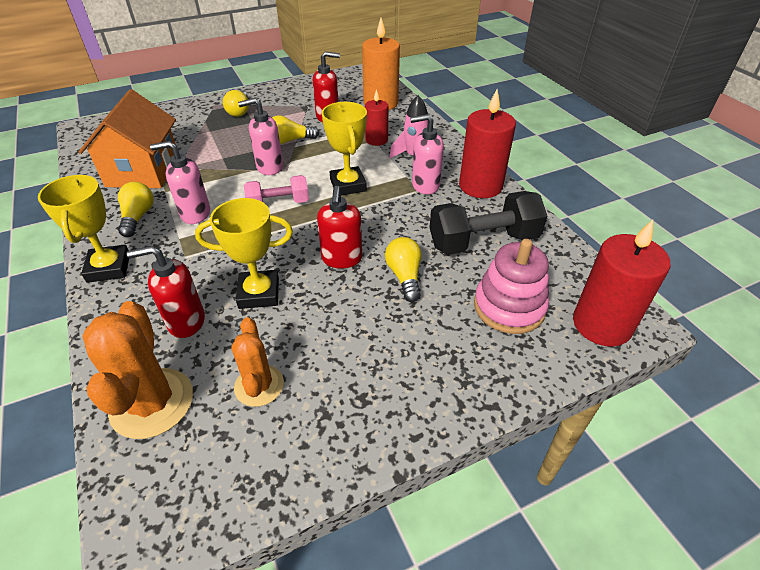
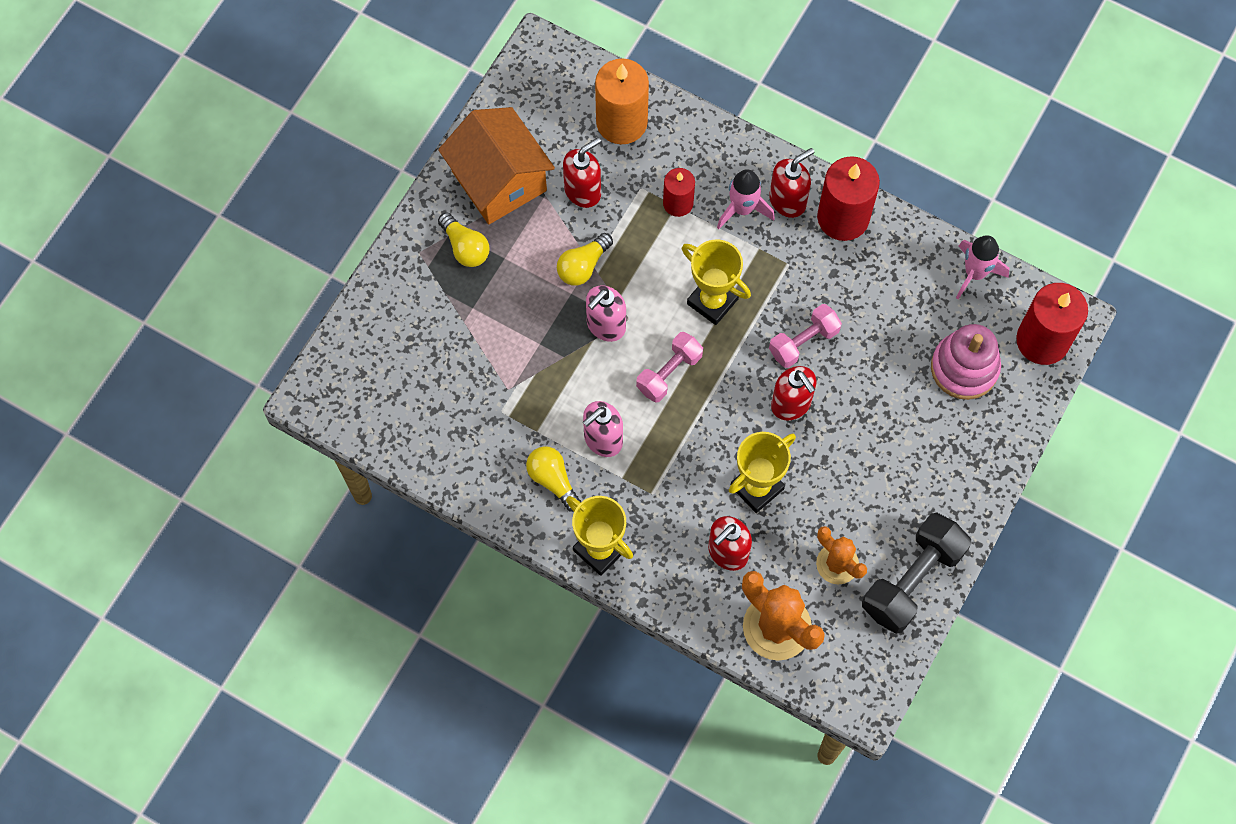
camera: 35 degrees left, 25 degrees up
orange house [79,89,176,188] -> orange house moved to [438,107,555,224]
yellow light bulb [385,237,422,302] -> none
pink soap dispenser [410,114,444,194] -> none
black dumbbell [429,191,547,255] -> black dumbbell moved to [862,513,971,634]
none -> red soap dispenser [769,148,814,218]
none -> pink dumbbell [769,304,842,368]
none -> pink rocket [956,235,1009,299]

